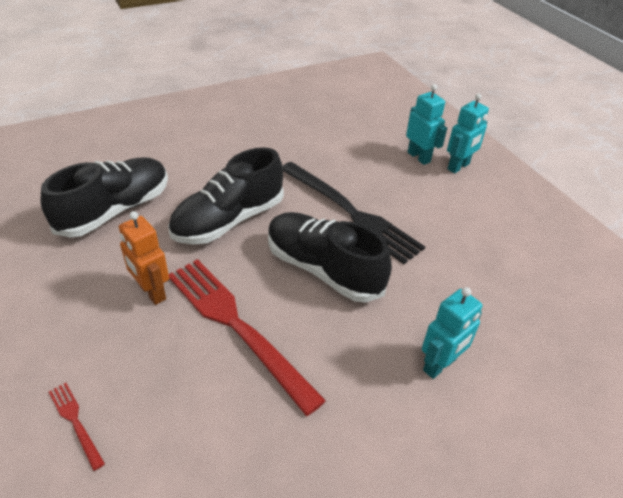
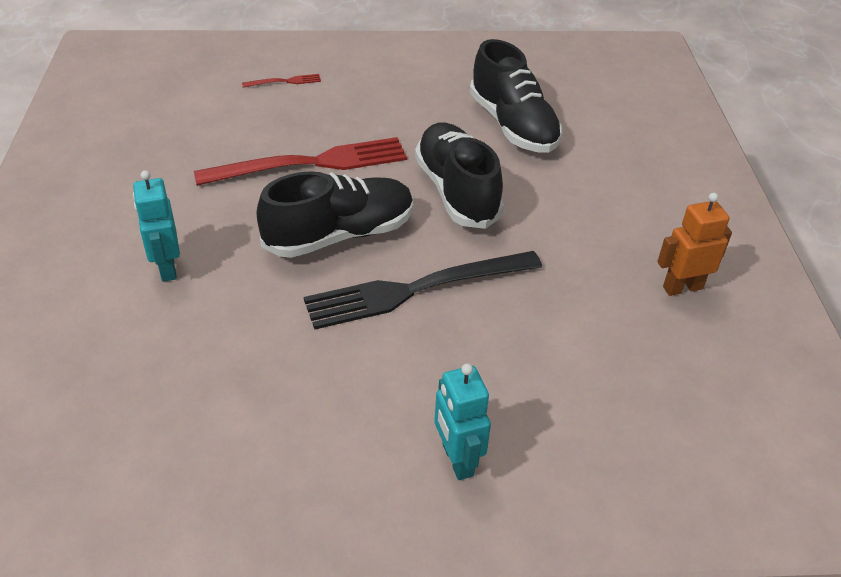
camera: 115 degrees right, 0 degrees up
orange robot [119,211,169,305] -> orange robot moved to [657,193,732,296]
turquoise robot [406,84,447,165] -> none

